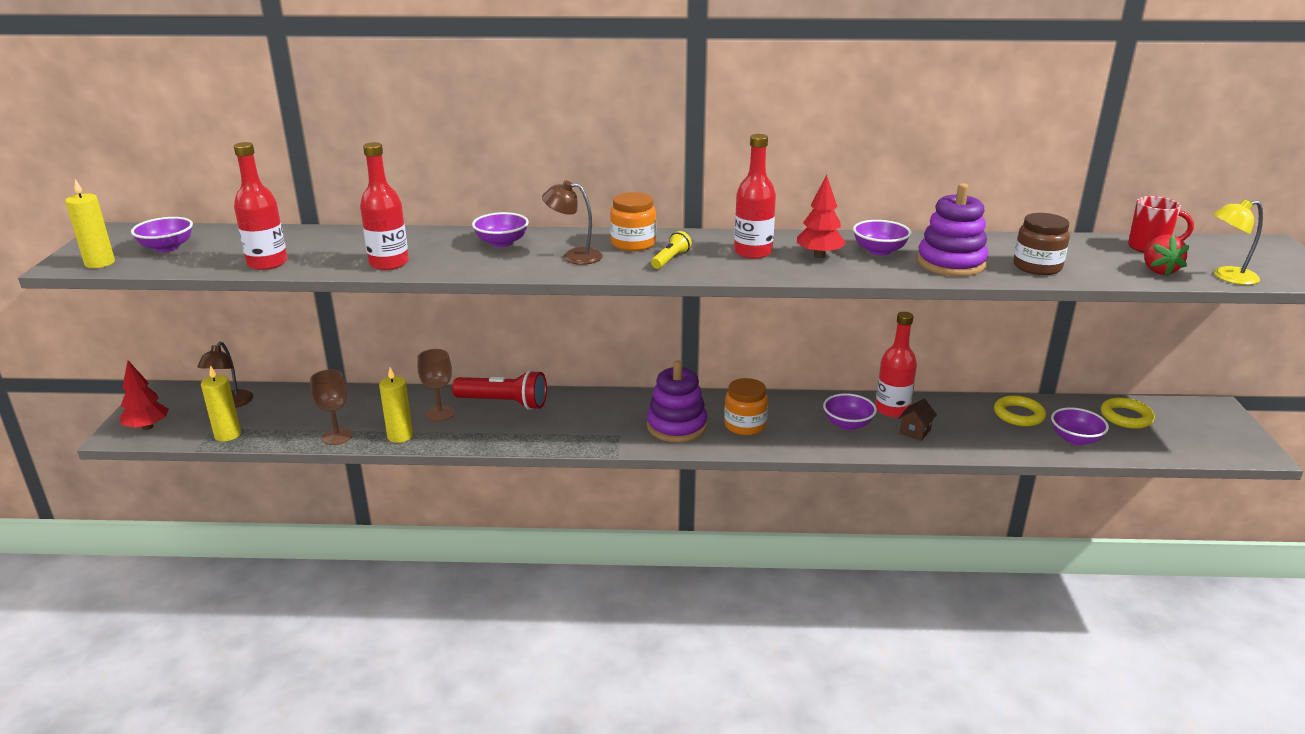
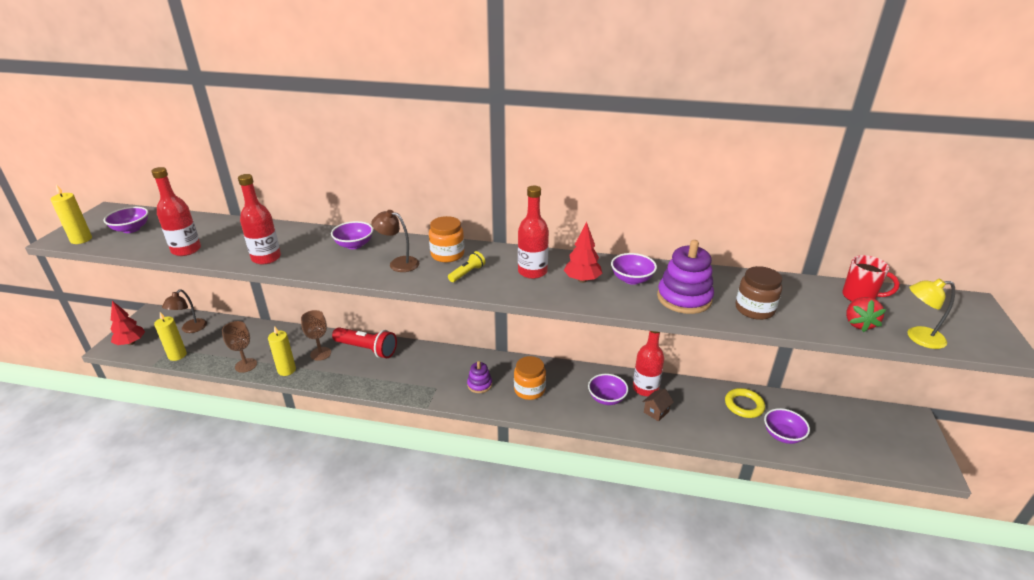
camera: 10 degrees right, 5 degrees up
purple stacking toy [647,360,707,442] -> purple stacking toy [467,361,492,393], size x0.56
yellow ring [1101,397,1155,429] -> none

